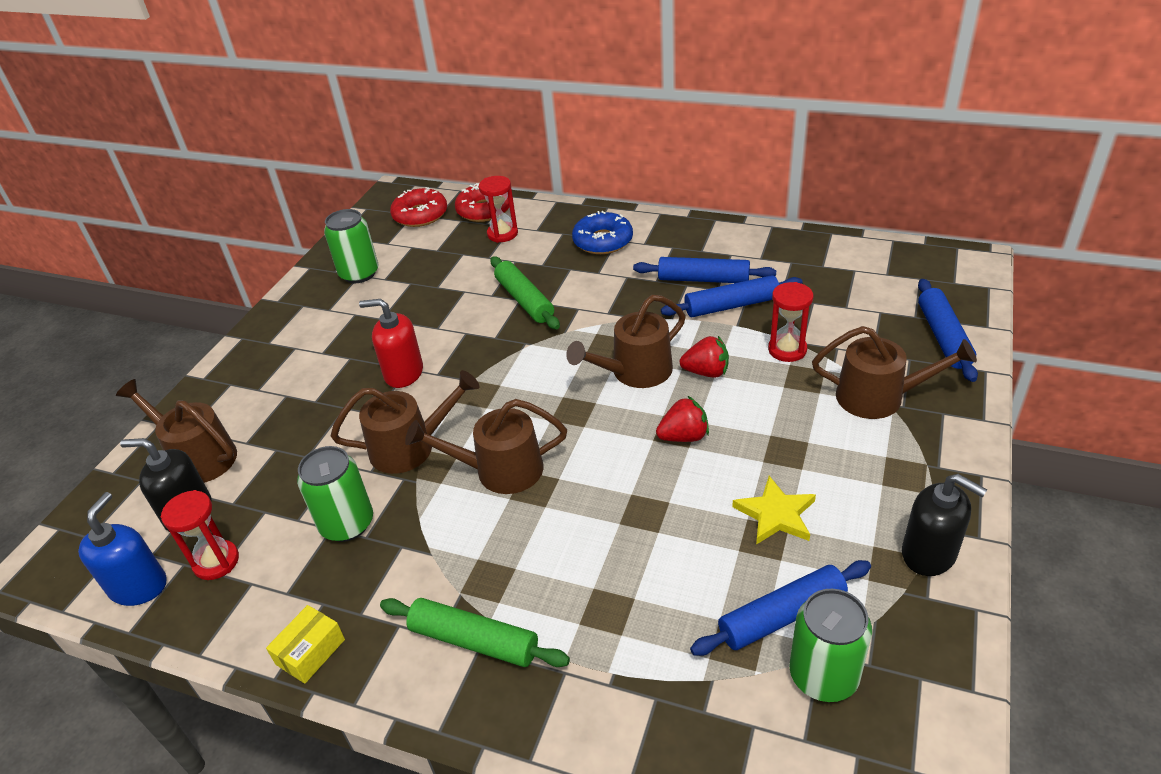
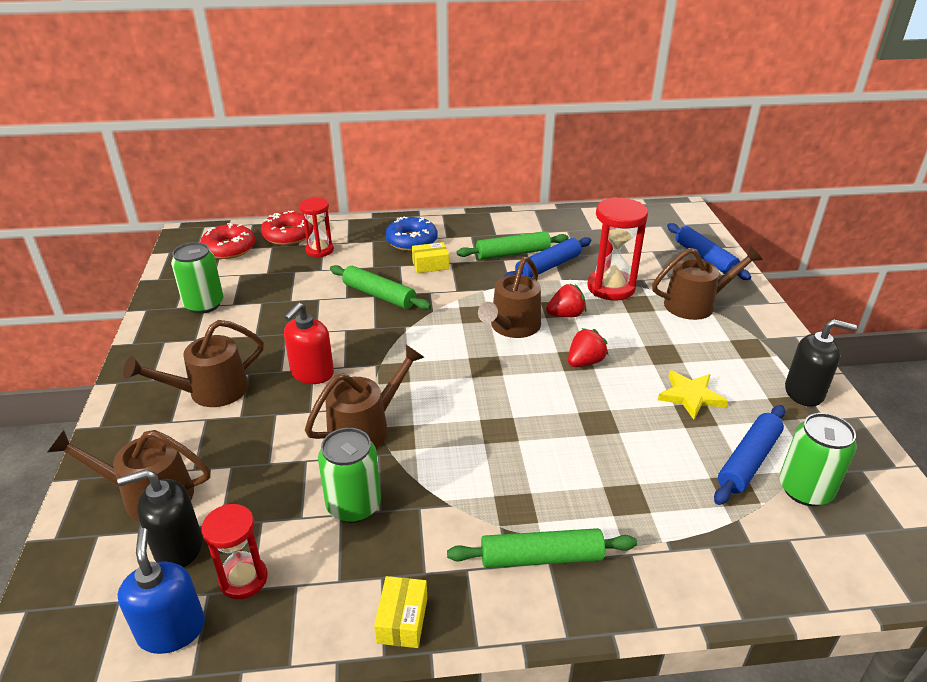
camera: 30 degrees left, 5 degrees down
red soap dispenser [359,299,423,388] -> red soap dispenser turned 45 degrees counterclockwise [284,303,334,384]
brown watering can [405,399,567,494] -> brown watering can moved to [123,320,264,407]
blue rolling pin [633,257,776,283] -> green rolling pin [457,231,569,260]
red hourglass [768,282,813,362] -> red hourglass [587,197,648,300], size x1.58
none -> yellow box [412,242,449,273]

